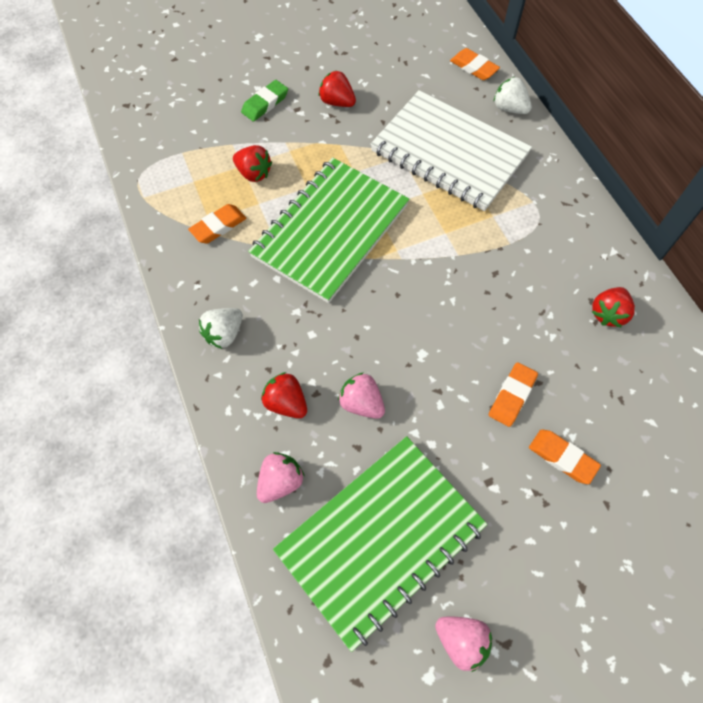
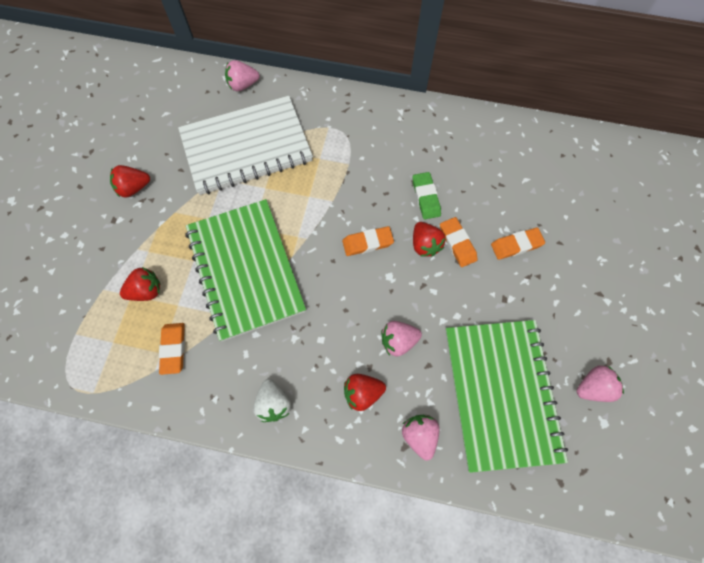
camera: 55 degrees left, 5 degrees up
green eraser [241,80,288,122] -> green eraser moved to [412,172,441,219]
orange eraser [450,48,500,80] -> orange eraser moved to [342,226,394,256]
white strawberry [494,77,532,114] -> pink strawberry [225,60,260,91]
red strawberry [592,287,635,327] -> red strawberry moved to [413,222,445,257]

